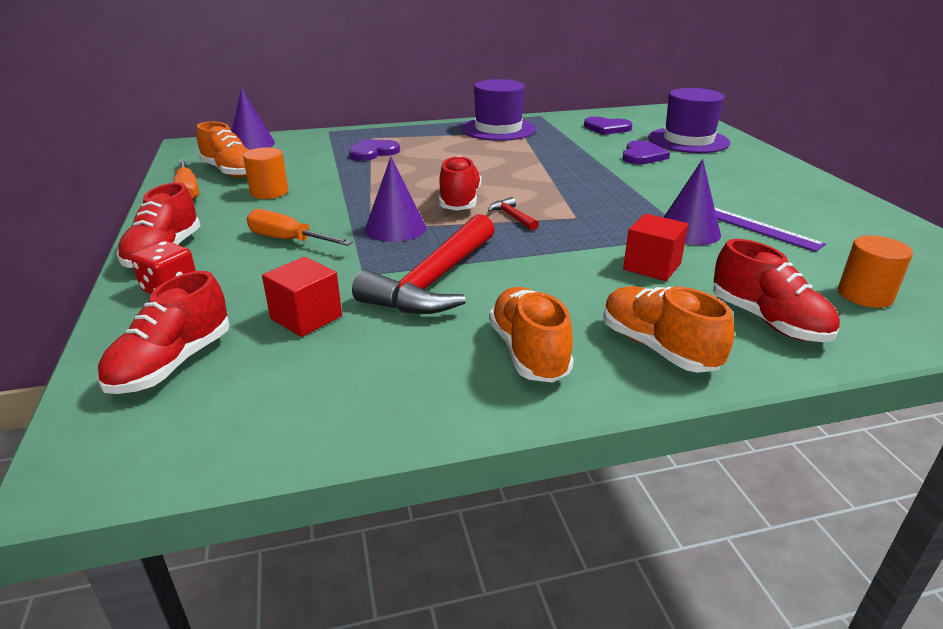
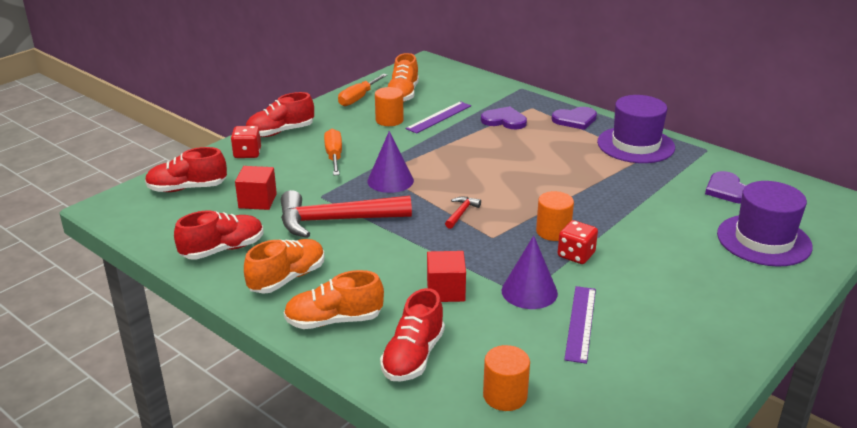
camera: 55 degrees right, 0 degrees up
purple cone [231,88,275,150] -> none
red shoe [439,156,481,211] -> red shoe moved to [174,211,263,260]
orange shoe [603,286,734,373] -> orange shoe turned 120 degrees counterclockwise [283,270,384,329]
purple heart [623,140,670,164] -> purple heart moved to [551,107,597,130]
none -> purple ruler [406,101,471,133]
none -> orange cylinder [536,191,574,241]
none -> red dice [558,220,598,264]

